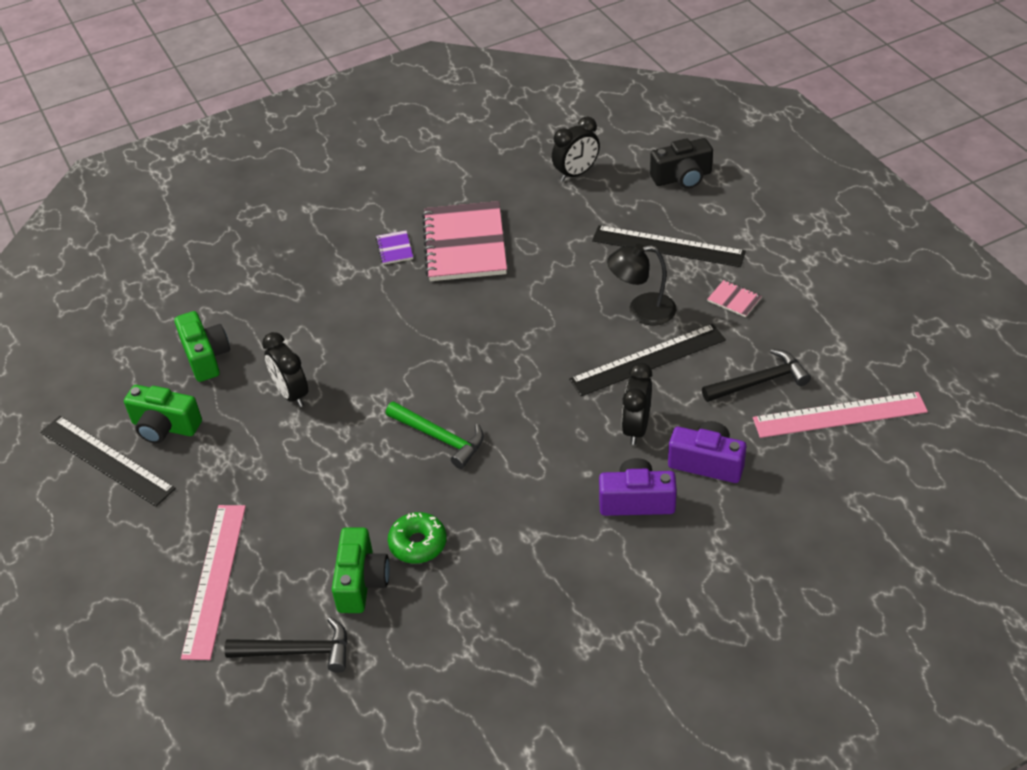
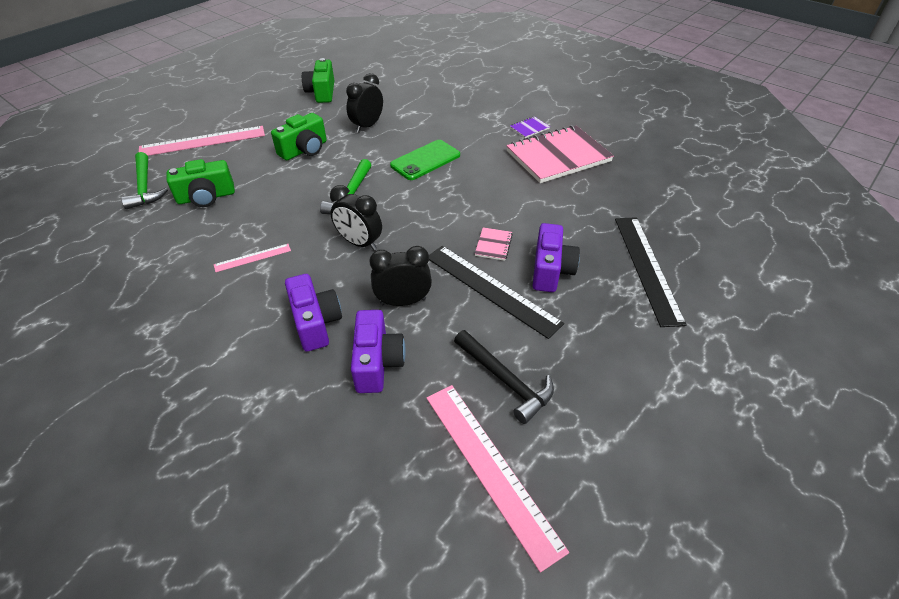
camera: 65 degrees right, 0 degrees up
black ruler [40,416,176,507] -> none
green camera [174,311,230,382] -> green camera moved to [271,113,327,160]
black hammer [225,617,348,672] -> green hammer [121,152,168,209]
green donut [388,512,447,564] -> none
black clock [552,116,600,181] -> black clock moved to [330,185,382,250]
black lamp [607,244,676,326] -> purple camera [532,223,580,292]
black camera [650,138,713,189] -> none
pink notebook [708,280,762,317] -> pink notebook moved to [475,227,513,261]
none -> pink ruler [214,244,291,272]
none -> green phone [390,140,460,180]

